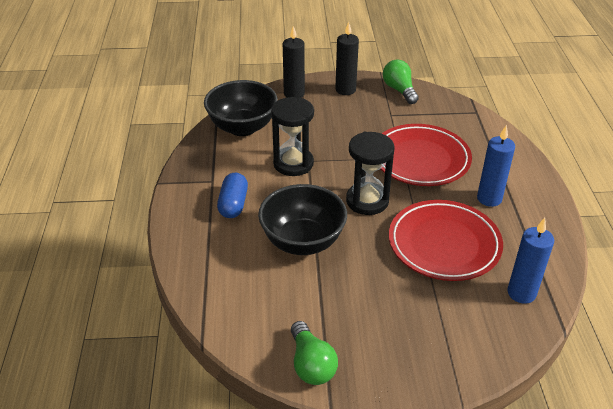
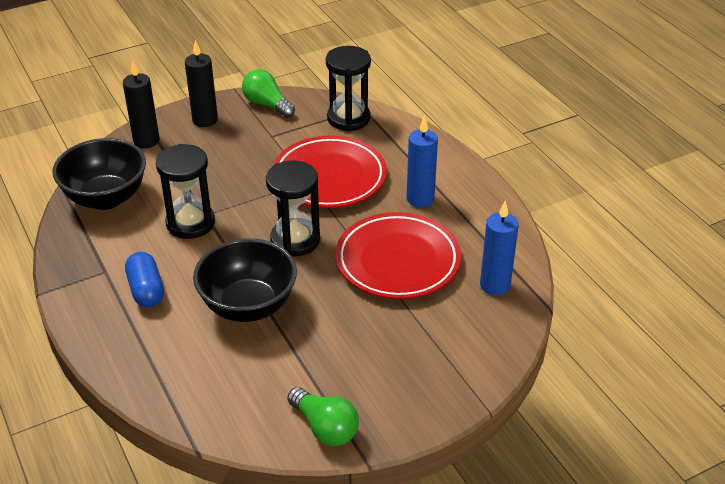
camera: 25 degrees left, 0 degrees up
none -> black hourglass [326,46,371,132]

